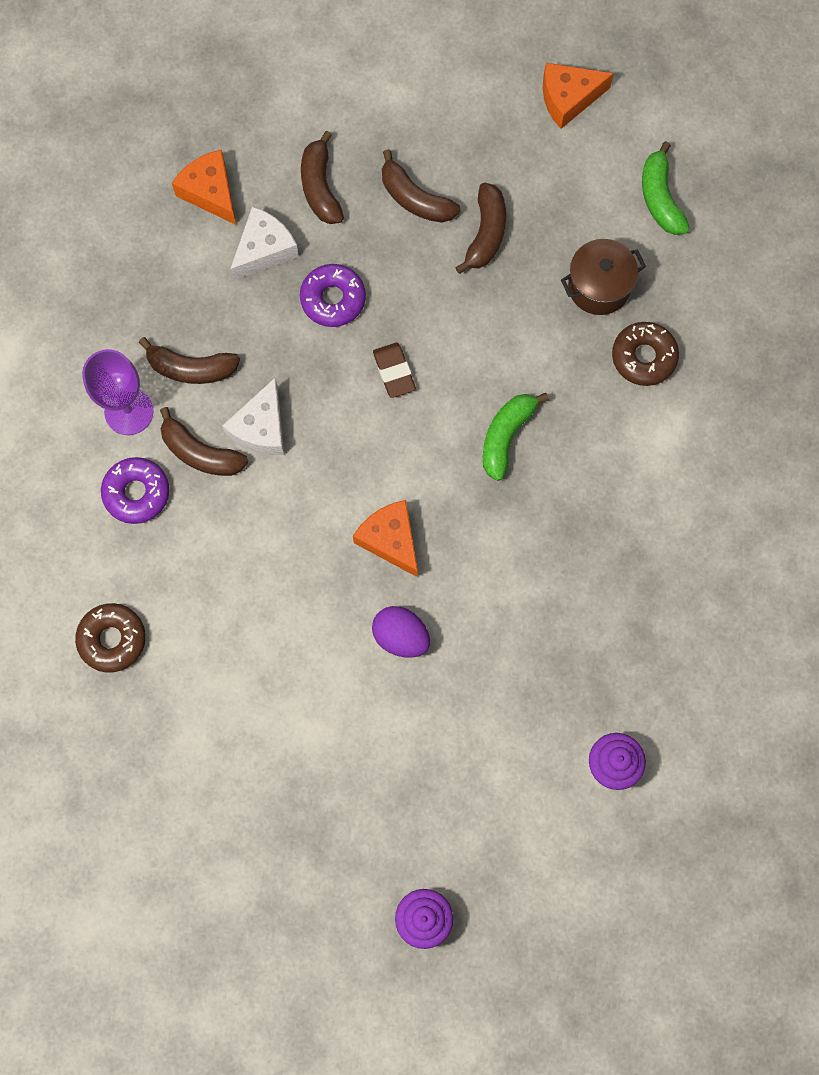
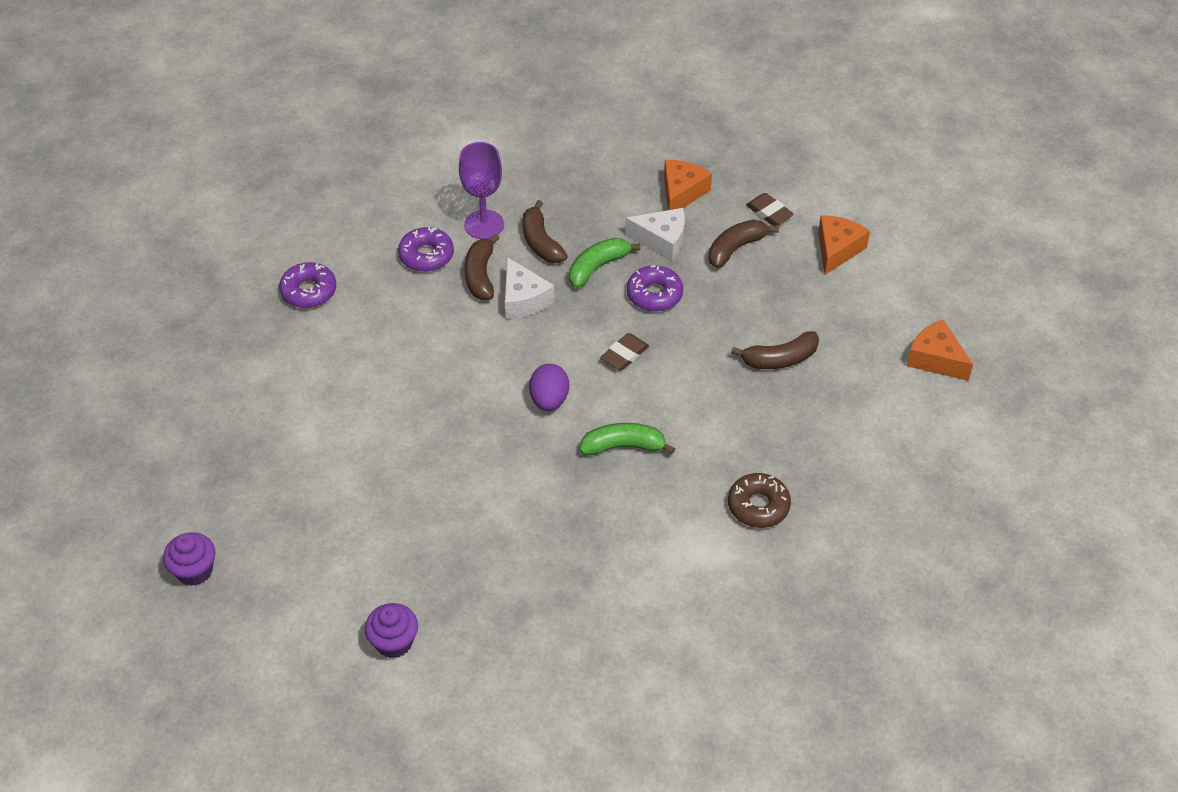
camera: 60 degrees right, 25 degrees down
brown donut [75,603,146,673] -> purple donut [279,262,336,308]
white cheese [222,378,284,455] -> white cheese turned 105 degrees counterclockwise [505,257,554,319]
orange cheese [353,500,418,577] -> orange cheese moved to [818,215,870,275]
purple egg [372,606,430,658] -> purple egg moved to [529,364,569,411]
brown banana [382,149,460,223] -> none
brown pot [561,239,646,315] -> none
green banana [642,141,690,235] -> green banana moved to [569,238,640,288]
none -> brown eraser [746,193,794,226]

